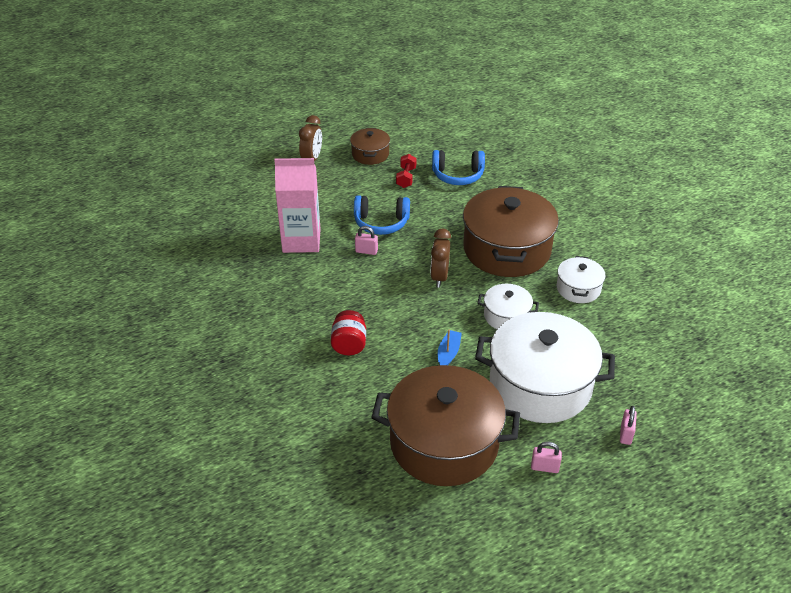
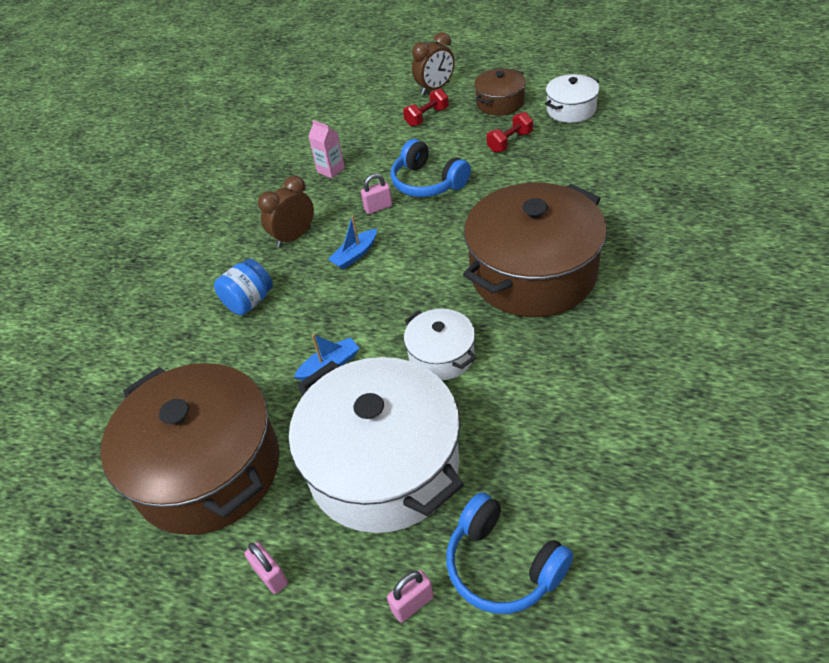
camera: 45 degrees right, 5 degrees up
pink carton [274,158,321,253] -> pink carton [308,120,345,178], size x0.46
red jar [331,310,366,355] -> blue jar [214,259,273,315]
pink padlock [355,226,378,255] -> pink padlock turned 75 degrees counterclockwise [361,173,392,214]
brown clock [430,229,451,287] -> brown clock moved to [258,175,314,248]
blue headphones [432,150,485,185] -> blue headphones moved to [446,492,573,614]
white pot [557,256,606,303] -> white pot moved to [545,74,600,123]
none -> blue boat [328,215,377,269]
none -> red dumbbell [403,89,449,127]

